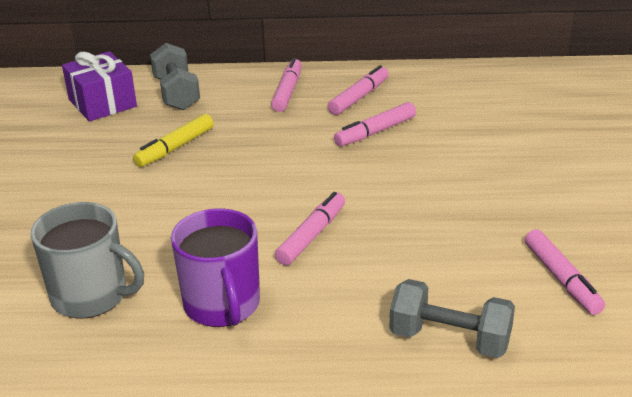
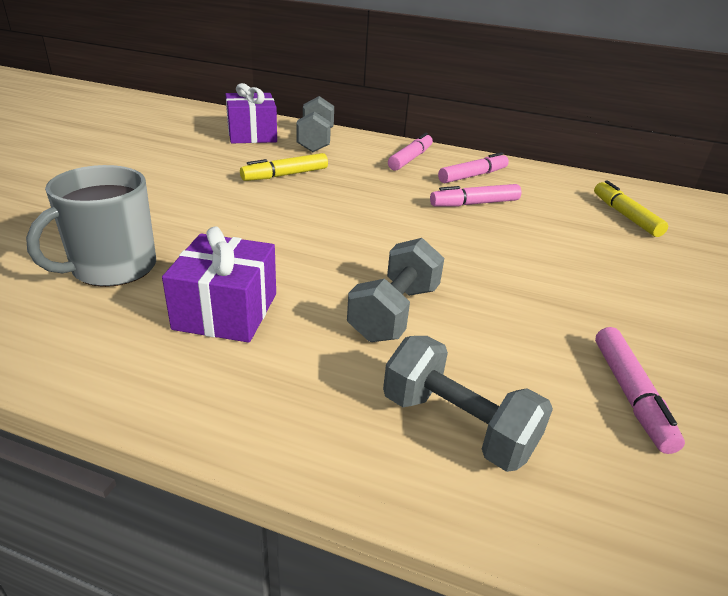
camera: 15 degrees right, 0 degrees up
grey mug [31,202,144,319] -> grey mug turned 90 degrees clockwise [26,165,156,287]
purple mug [171,208,260,327] -> purple gift [162,226,276,343]
pink marker [275,192,345,266] -> none
none -> grey dumbbell [347,238,444,342]
none -> yellow marker [594,180,668,237]

